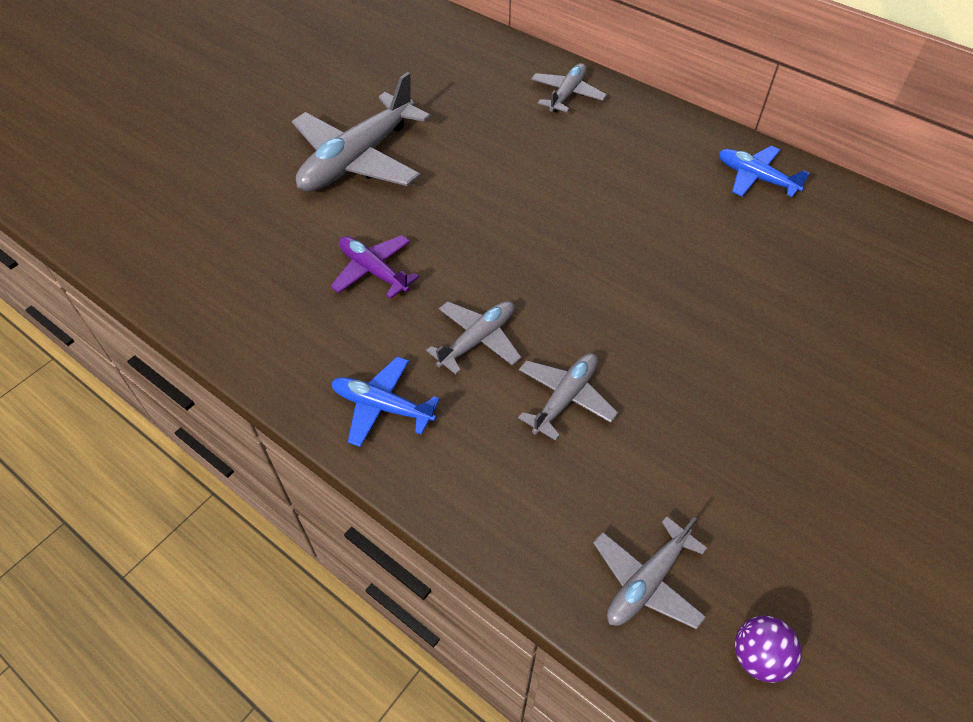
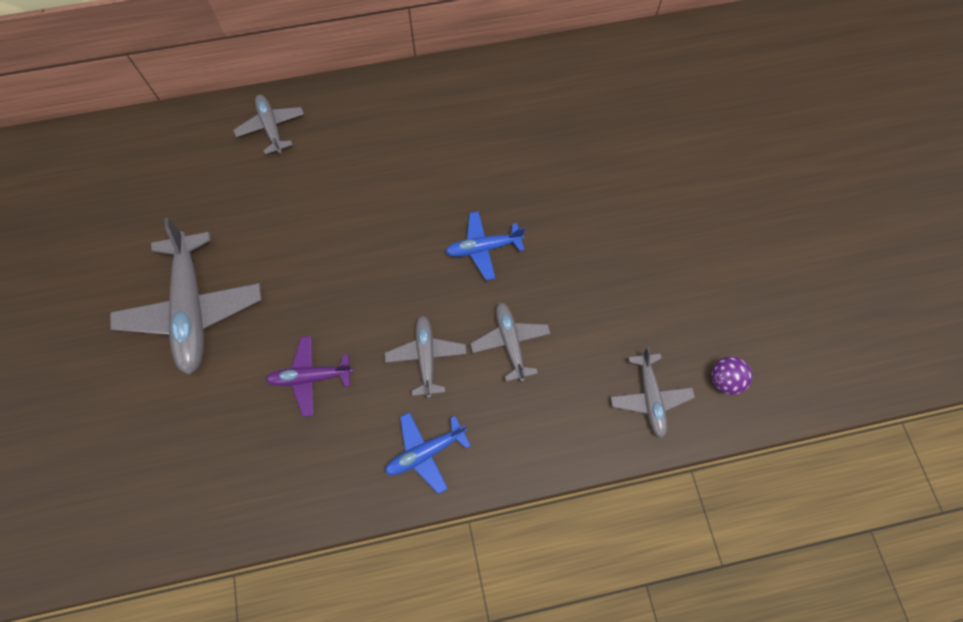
camera: 50 degrees left, 15 degrees up
blue plane [719,146,810,197] -> blue plane moved to [445,211,525,280]

